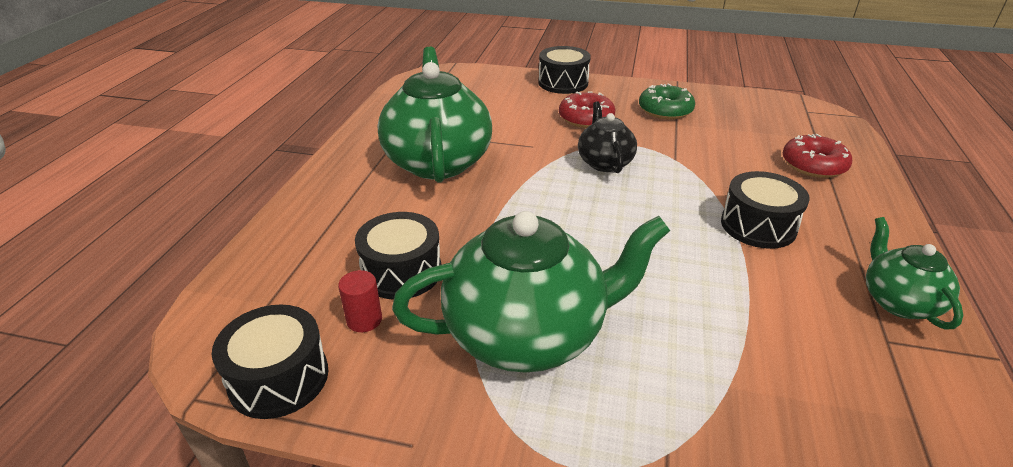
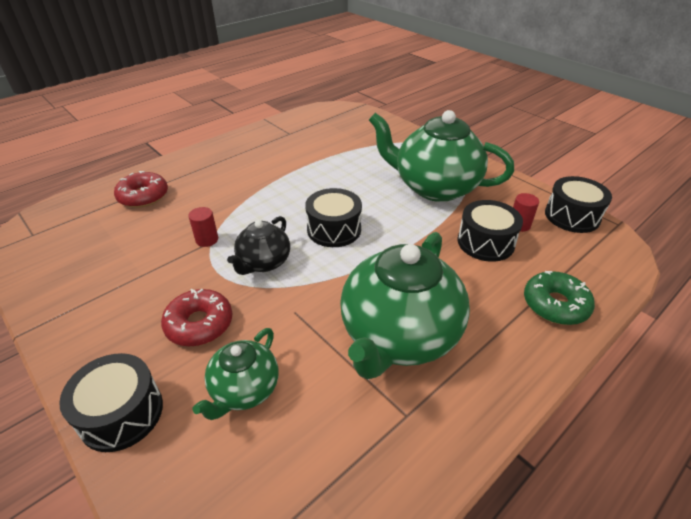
camera: 145 degrees left, 5 degrees up
green donut [639,84,695,120] -> green donut moved to [524,271,595,325]
black drum [721,171,810,249] -> black drum moved to [305,188,362,247]
green teapot [866,217,963,329] -> green teapot moved to [193,328,278,420]
none -> red cylinder [188,207,218,247]

